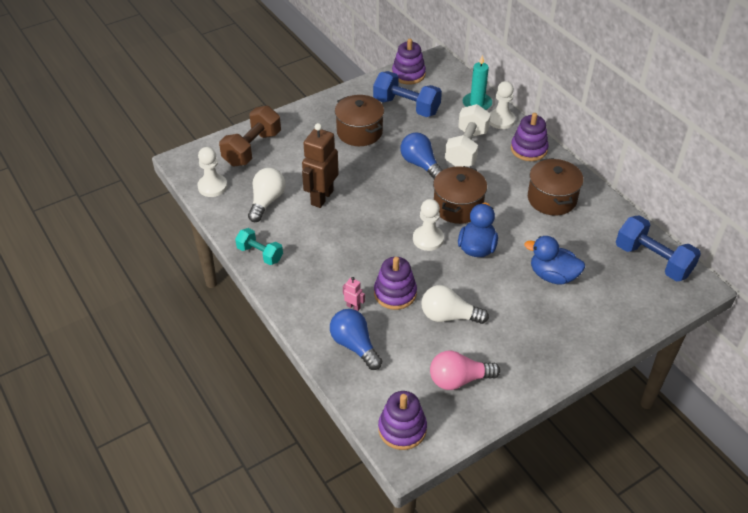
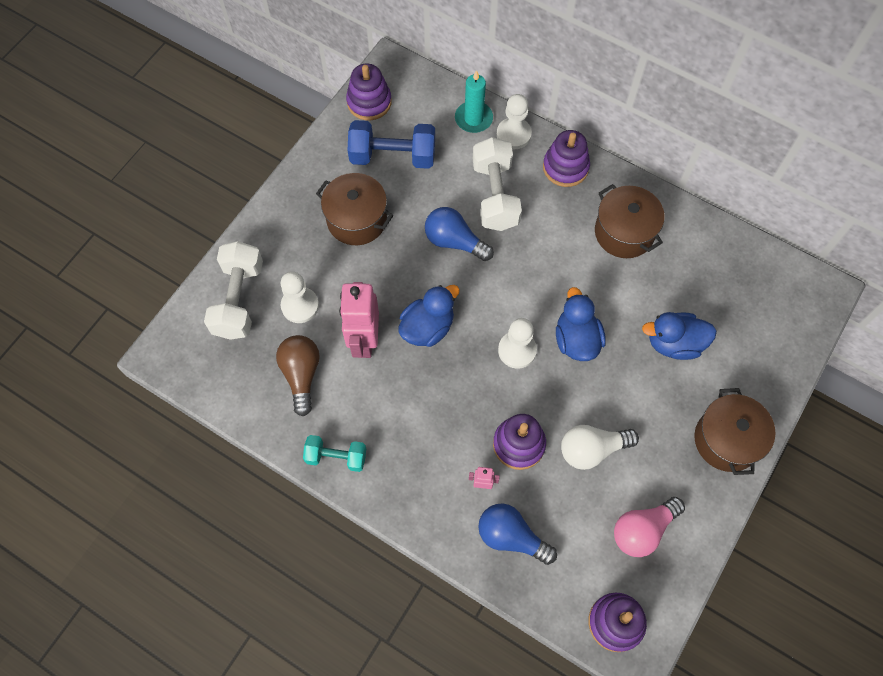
camera: 25 degrees left, 20 degrees up
white pawn [197,147,227,197] -> white pawn moved to [281,271,319,323]
brown dumbbell [219,106,281,166] -> white dumbbell [204,241,263,340]
white light bulb [248,168,285,222] -> brown light bulb [276,335,320,417]
brown robot [302,123,339,208] -> pink robot [339,282,379,358]
brown pot [433,166,487,224] -> brown pot moved to [694,388,776,475]
blue dumbbell [616,215,701,281] -> none
none -> blue duck [399,285,460,347]

